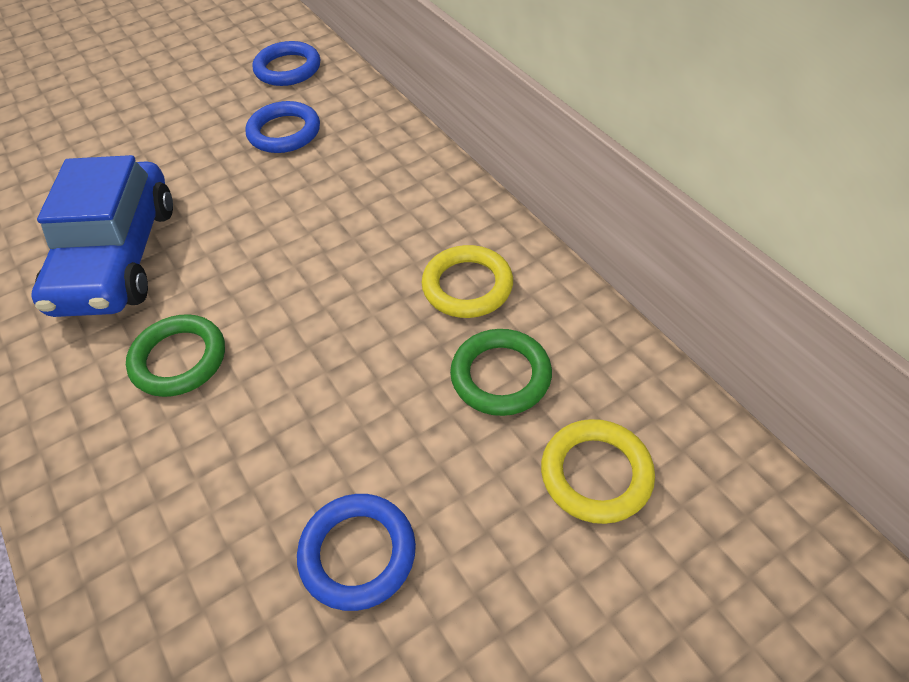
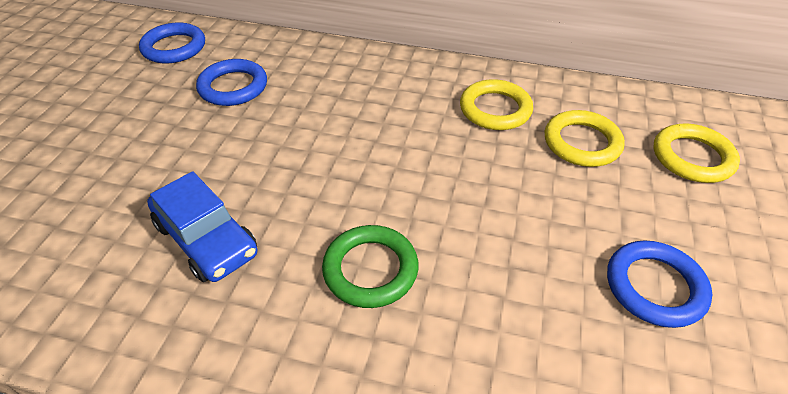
camera: 45 degrees left, 5 degrees down
blue car [31,155,173,317] -> blue car [147,171,258,282], size x0.63
green ring [450,329,552,416] -> yellow ring [545,110,625,167]

